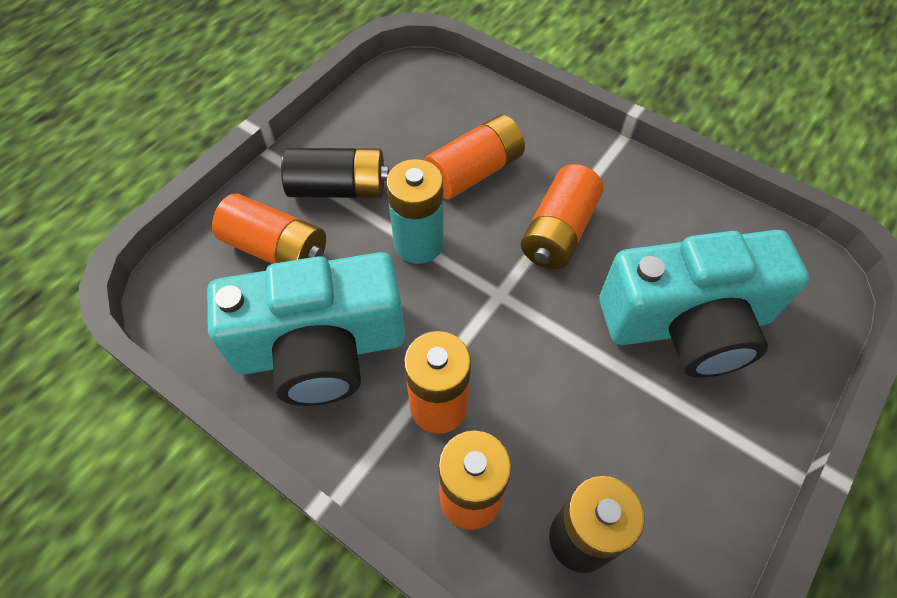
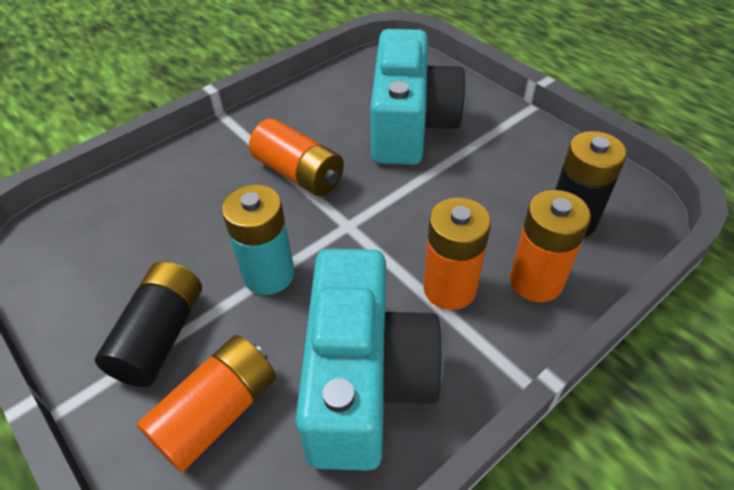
camera: 75 degrees left, 10 degrees down
orange battery [424,114,525,199] -> none

